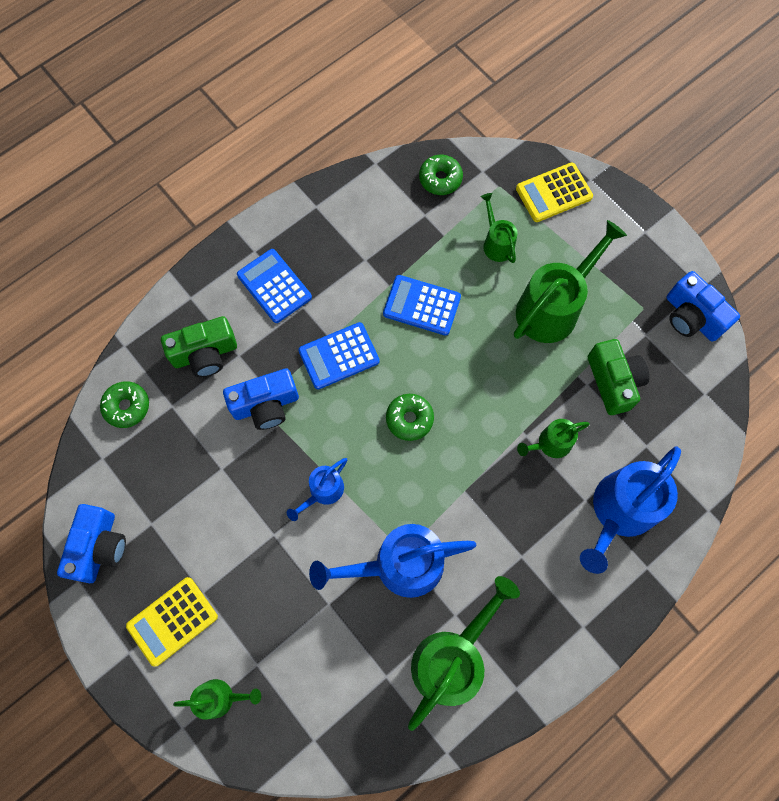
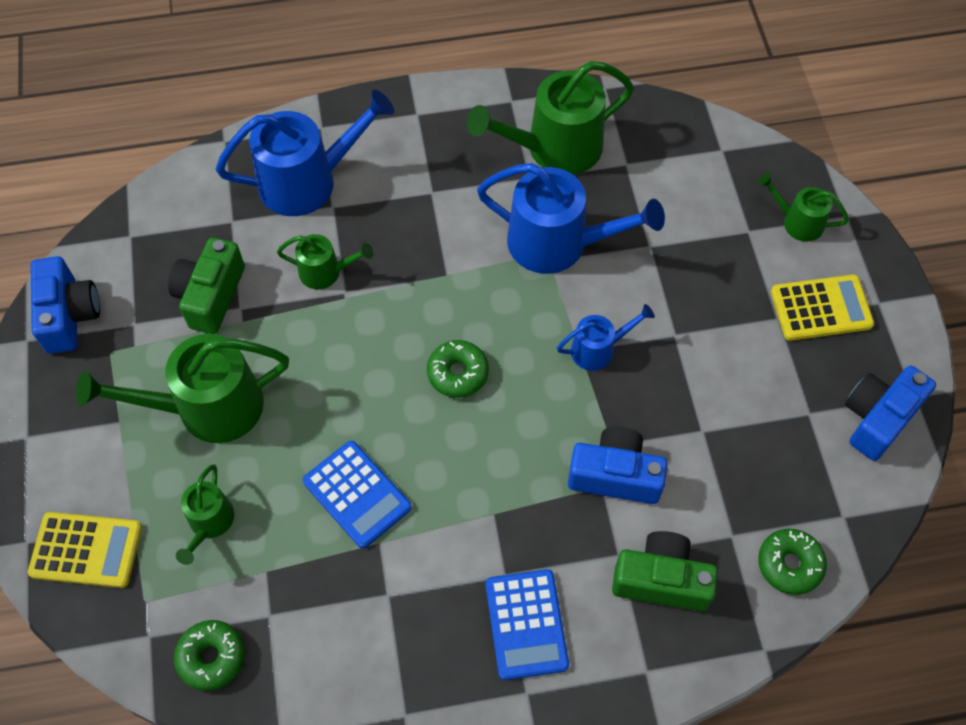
camera: 150 degrees left, 10 degrees down
blue calculator [298,322,380,389] -> none

